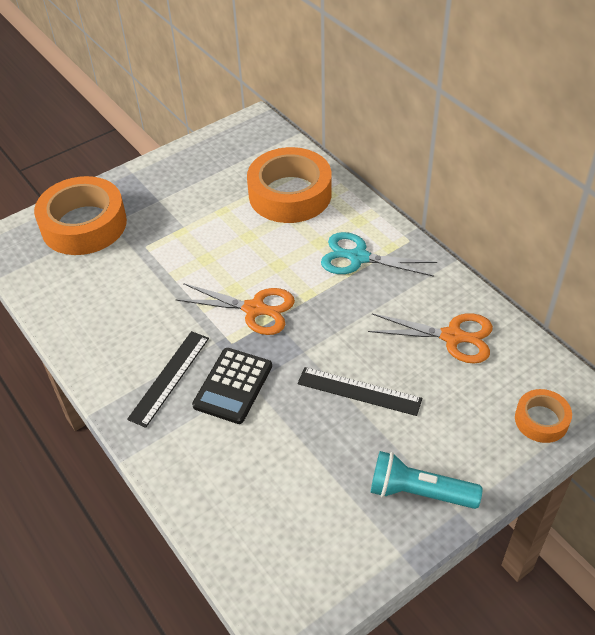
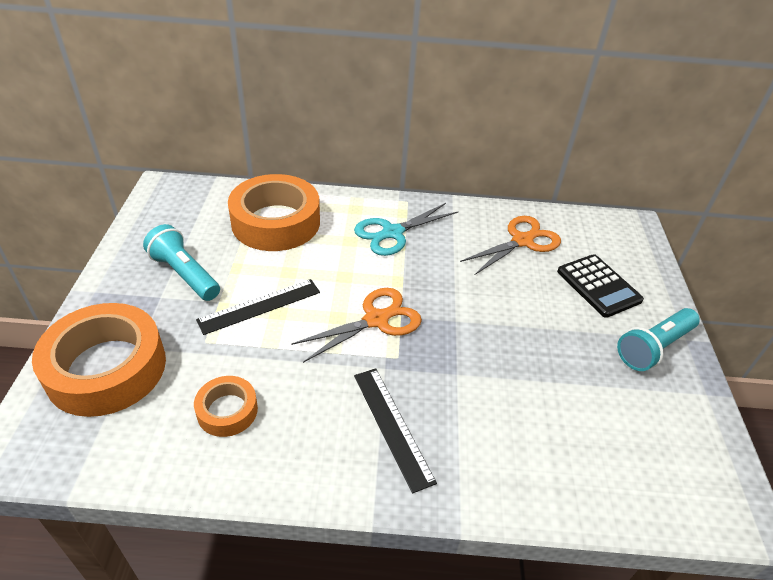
camera: 55 degrees left, 5 degrees down
black calculator [192,348,272,424] -> black calculator moved to [557,254,644,318]
black ruler [298,367,422,416] -> black ruler moved to [196,279,320,335]
orange tape [515,389,572,443] -> orange tape moved to [194,376,258,437]
none -> turquoise flashlight [143,224,220,301]

